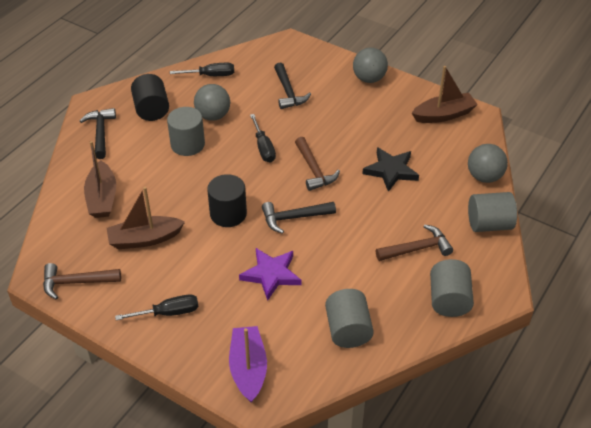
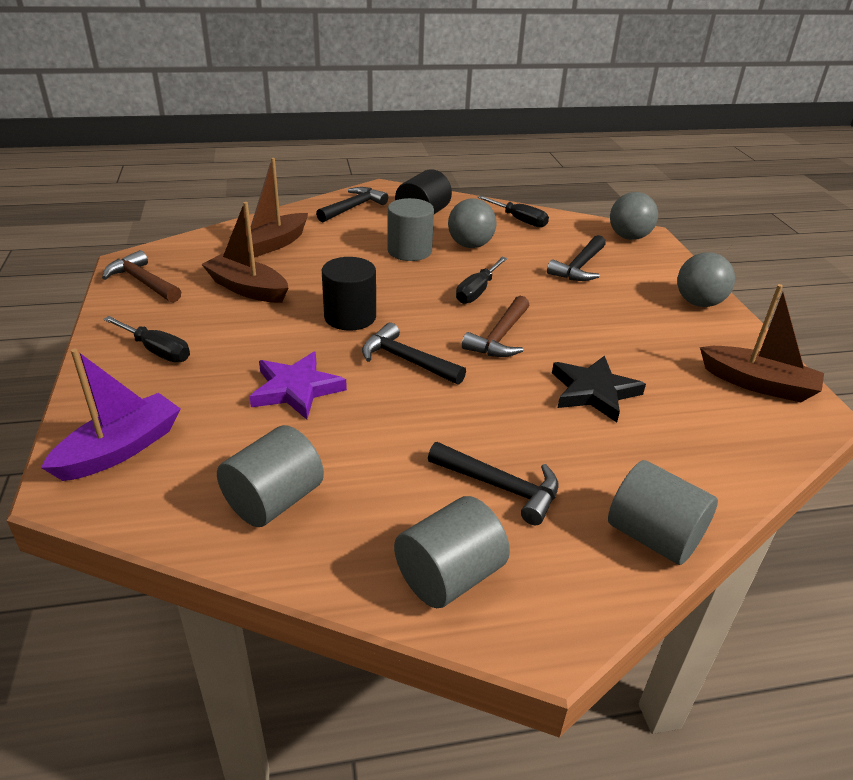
camera: 45 degrees right, 10 degrees down
brown hammer [376,225,453,261] -> black hammer [428,442,559,526]
grey ball [468,144,508,183] -> grey ball moved to [610,192,658,240]

